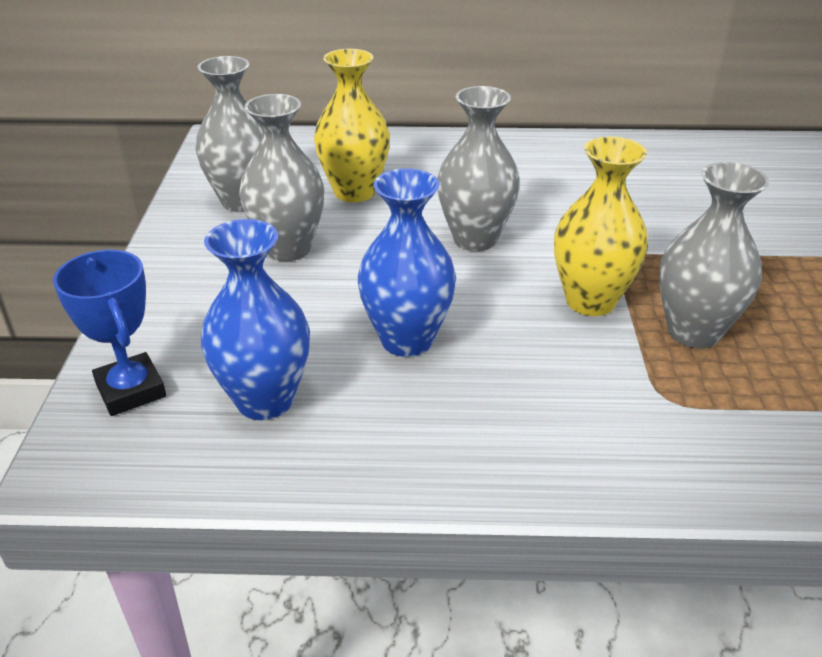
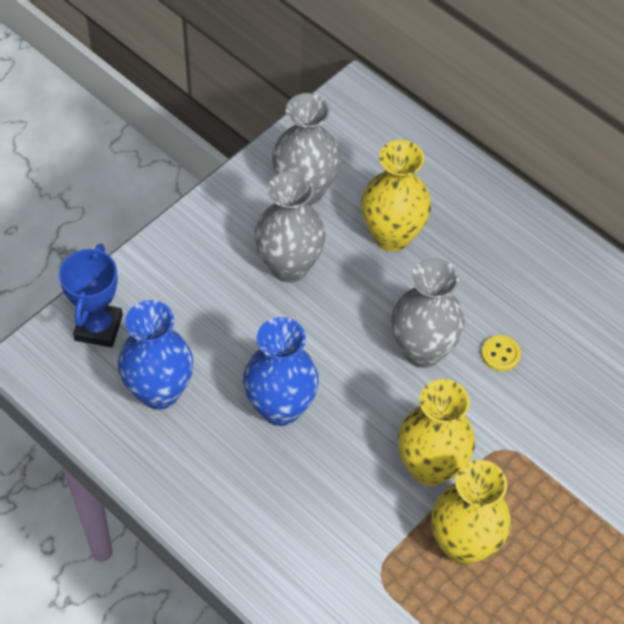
camera: 40 degrees right, 20 degrees up
grey vase [659,162,769,348] -> yellow vase [431,460,511,565]
none -> yellow button [481,335,521,371]

